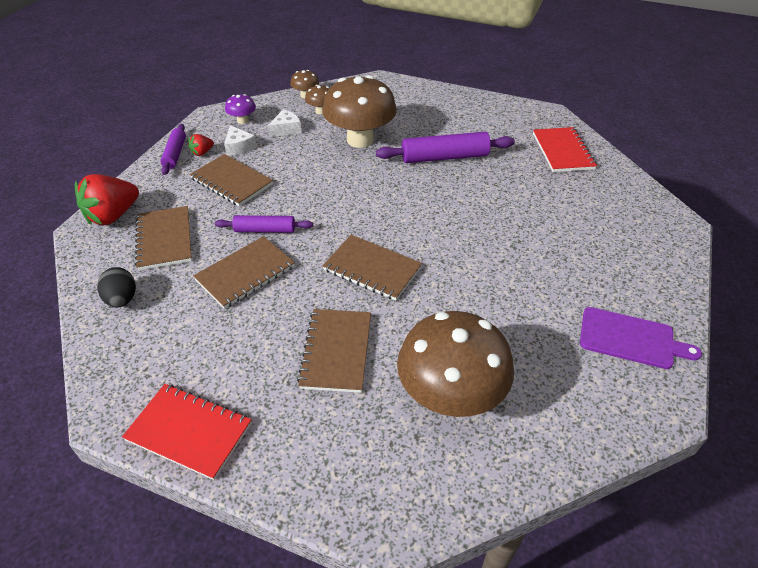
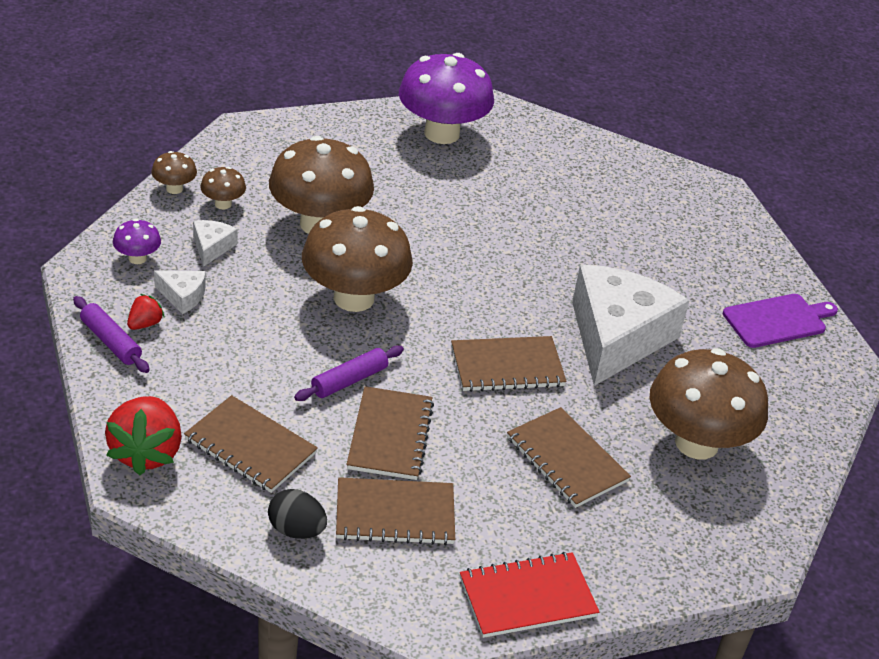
camera: 45 degrees left, 5 degrees down
red strawberry [188,134,214,156] -> red strawberry turned 150 degrees counterclockwise [127,294,165,330]
brown notebook [190,154,273,206] -> brown notebook moved to [336,477,455,545]
purple rolling pin [376,132,515,163] -> none
red notebook [533,127,597,172] -> none
none -> brown mushroom [302,206,413,312]
none -> purple mushroom [399,53,494,144]
none -> white cheese [572,265,690,386]

